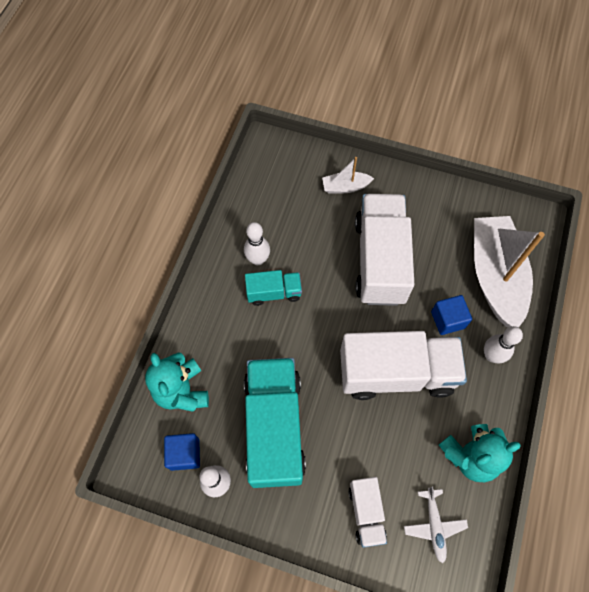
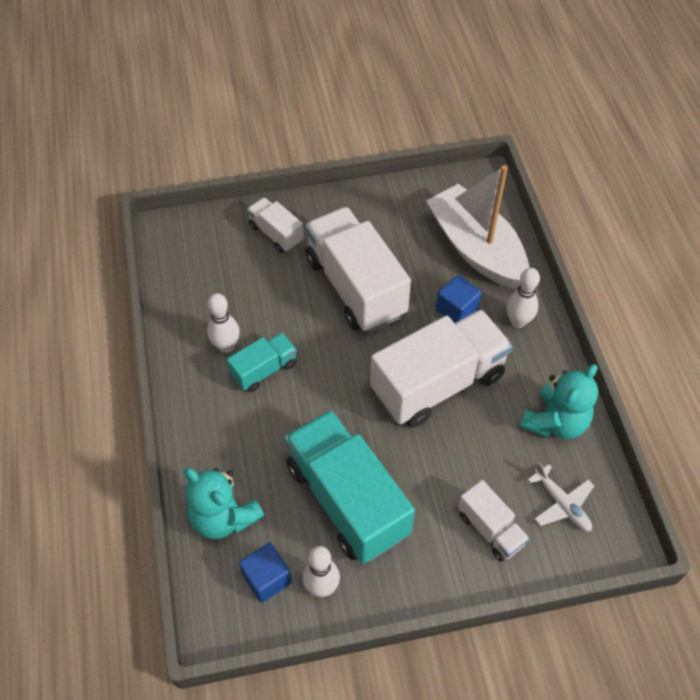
camera: 30 degrees left, 10 degrees down
white boat [322,157,374,193] -> white truck [247,197,304,253]

